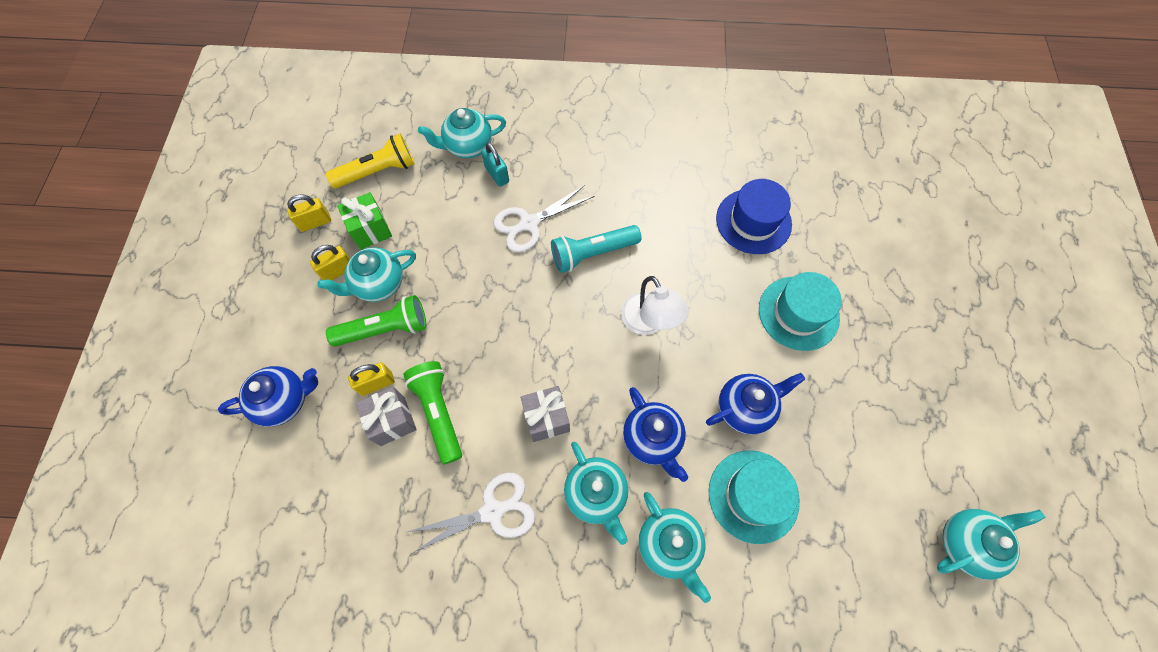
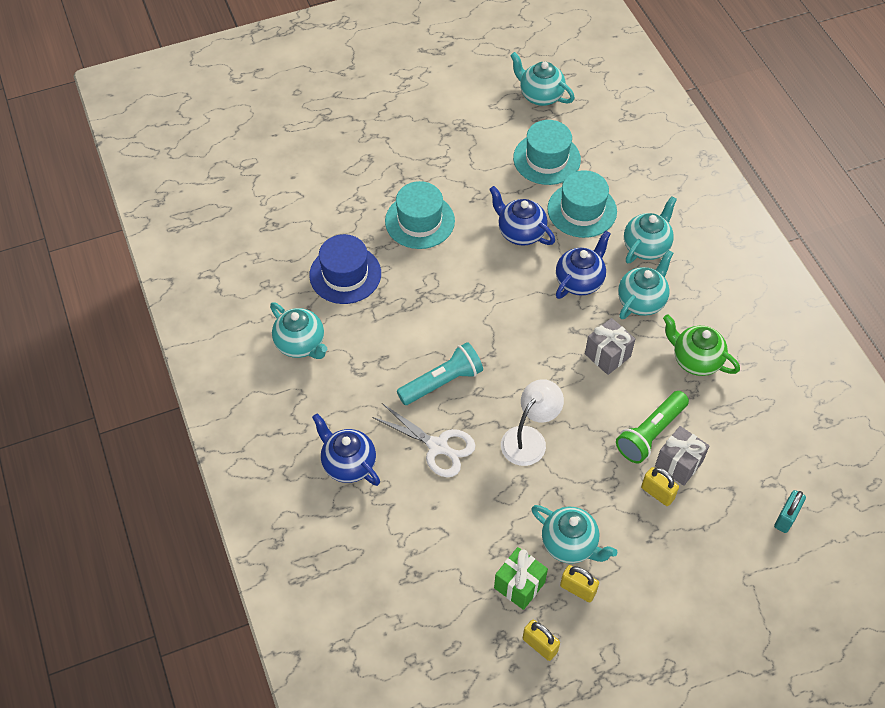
camera: 115 degrees left, 10 degrees down
blue teapot [218,366,318,427] -> blue teapot moved to [312,413,380,486]
yellow flashlight [326,134,415,189] -> none
green flashlight [326,295,426,346] -> none
white scissors [407,473,535,554] -> green teapot [663,314,740,376]
turquoise teapot [418,108,506,158] -> turquoise teapot moved to [270,302,327,359]
turquoise padlock [481,142,509,187] -> turquoise padlock moved to [774,490,806,533]
turquoise flashlight [551,225,641,273] -> turquoise flashlight turned 75 degrees counterclockwise [397,342,483,405]
white lamp [621,276,689,335] -> white lamp moved to [501,379,564,466]
none -> turquoise hat [513,120,581,185]

